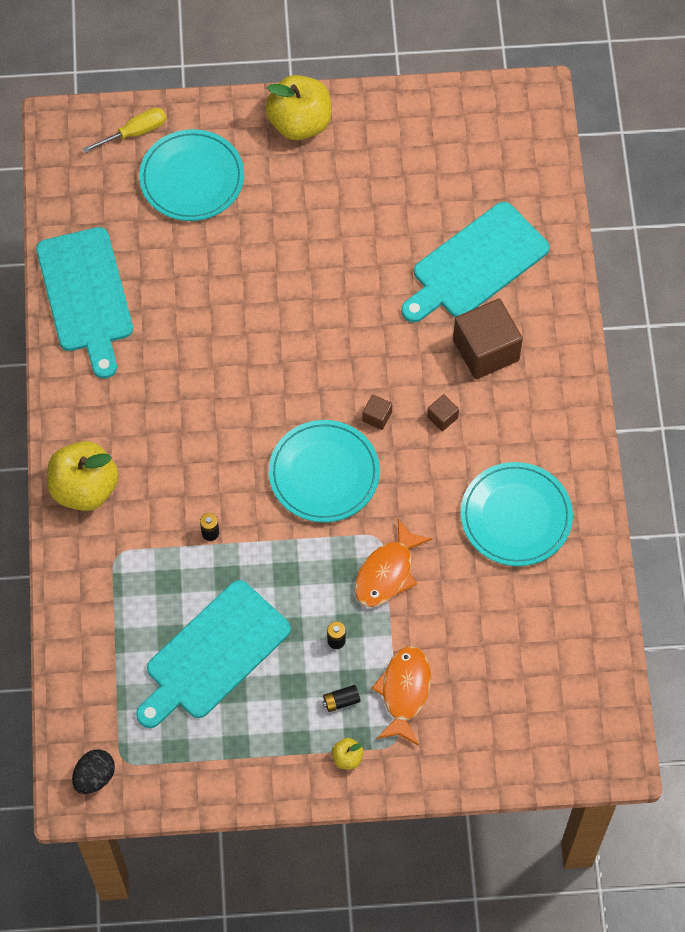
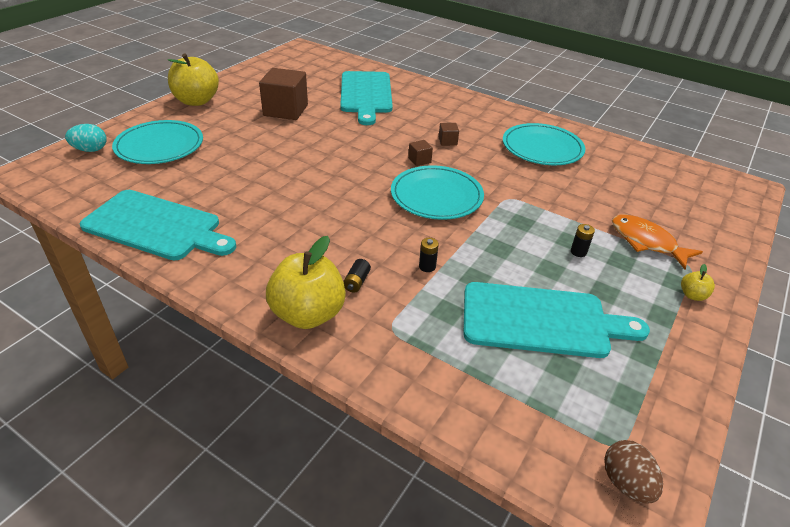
camera: 55 degrees left, 25 degrees down
black egg [72,749,115,794] -> brown egg [604,440,663,504]
yellow screwdriver [82,108,166,153] -> turquoise egg [65,124,107,152]
turquoise cutting board [136,580,291,728] -> turquoise cutting board turned 75 degrees counterclockwise [463,282,650,358]
black battery [323,685,360,712] -> black battery moved to [343,259,371,293]
orange fish [354,519,432,607] -> none
brown cube [453,299,523,379] -> brown cube moved to [259,68,308,120]

